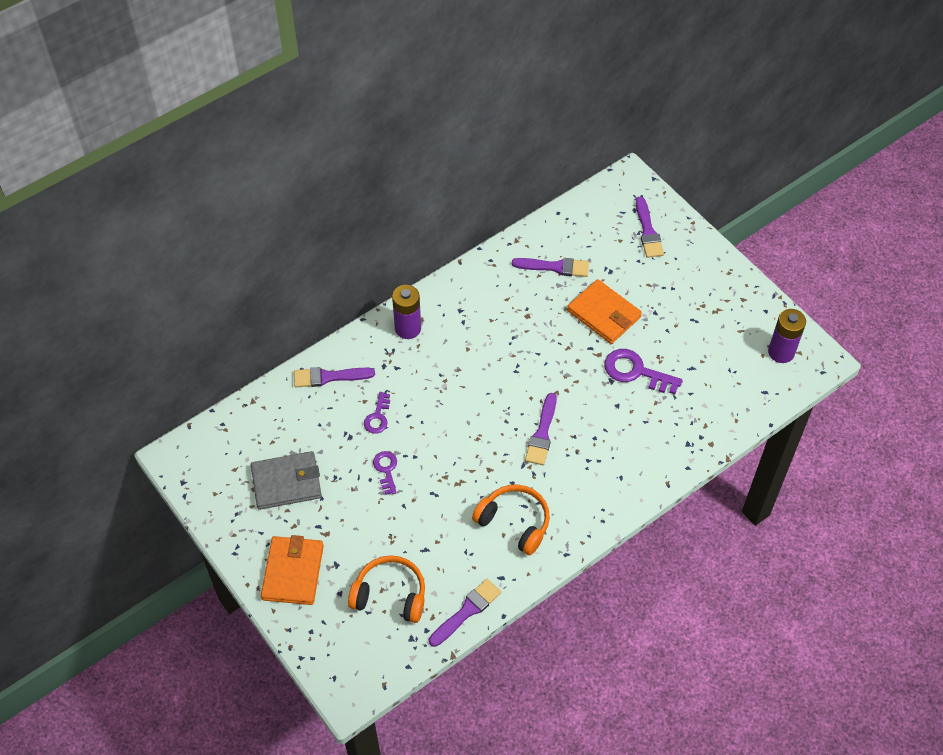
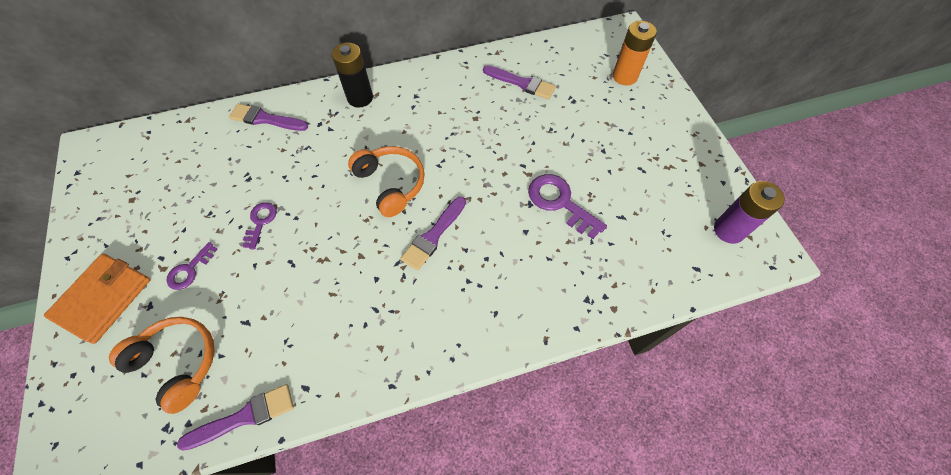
camera: 20 degrees right, 5 degrees up
grey wallet [251,451,322,510] -> none
purple key [364,392,390,434] -> purple key moved to [167,242,218,290]
purple battery [392,285,421,339] -> black battery [332,43,373,108]
orange headphones [472,485,550,555] -> orange headphones moved to [348,146,425,217]
orange wallet [567,279,642,344] -> none
purple brush [636,196,664,258] -> orange battery [613,21,657,86]

